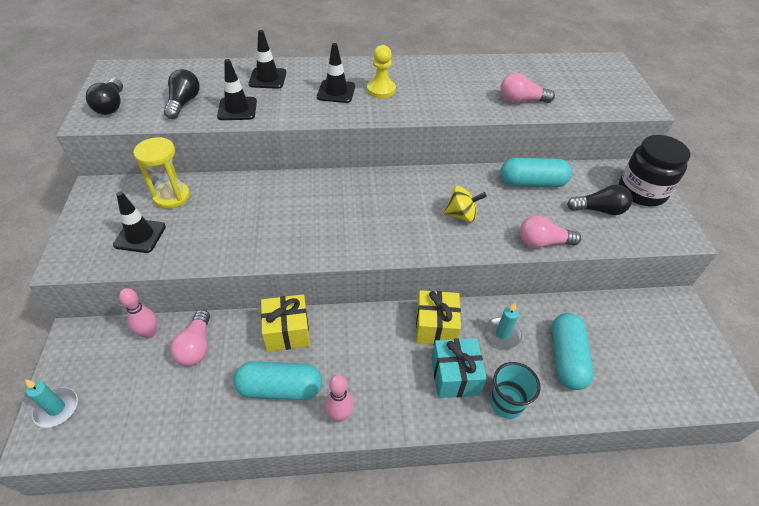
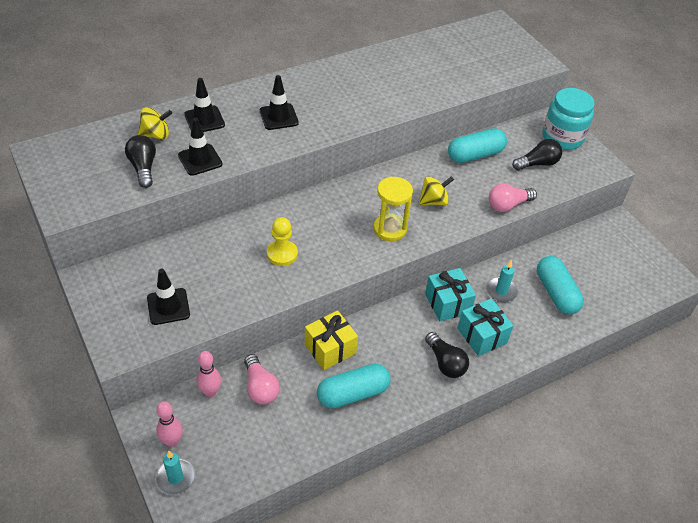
camera: 25 degrees left, 0 degrees up
black light bulb [86,78,123,115] -> black light bulb moved to [425,332,469,378]
yellow hourglass [133,137,190,209] -> yellow hourglass moved to [373,177,413,241]
pink bowling pin [325,375,354,422] -> pink bowling pin moved to [156,401,183,447]
yellow pawn [367,45,396,98] -> yellow pawn moved to [267,217,298,266]
yellow gift [416,290,461,345] -> turquoise gift [425,268,476,321]
turquoise cup [490,362,541,419] -> none
pink light bulb [500,73,555,103] -> none
black jar [619,135,690,206] -> turquoise jar [542,88,595,150]
none -> yellow spinning top [138,107,172,140]

